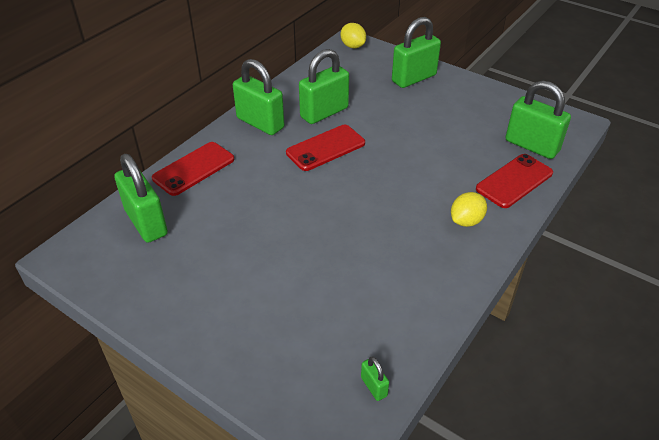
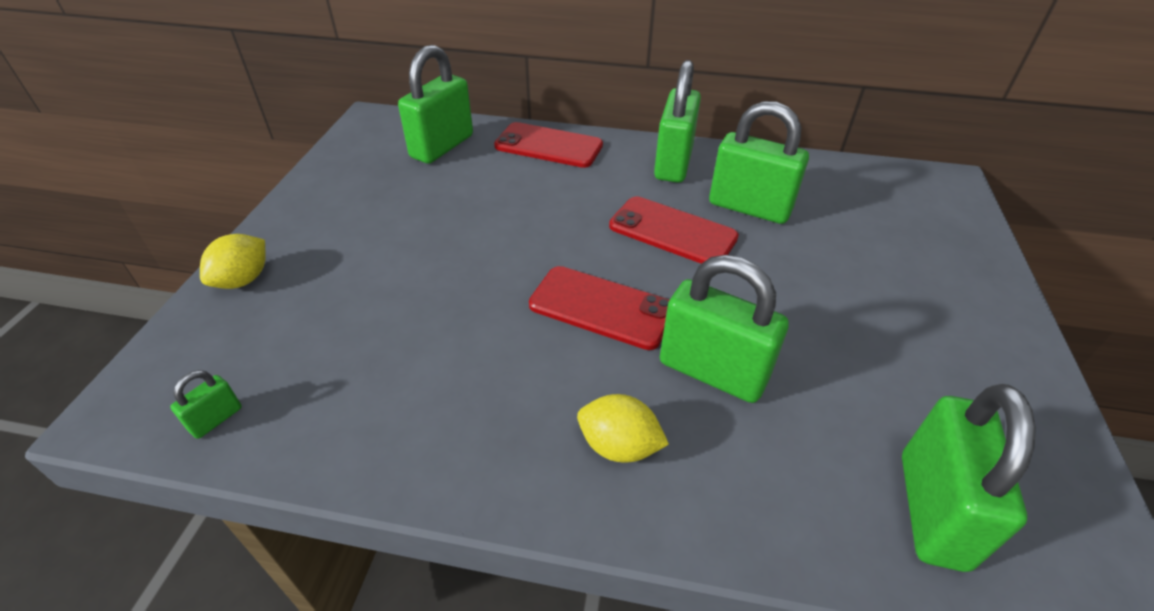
camera: 65 degrees right, 0 degrees up
yellow lemon [341,23,366,48] -> yellow lemon moved to [200,234,266,289]
green padlock [392,17,441,88] -> green padlock moved to [660,255,789,403]
red phone [476,154,553,208] -> red phone moved to [529,266,669,350]

